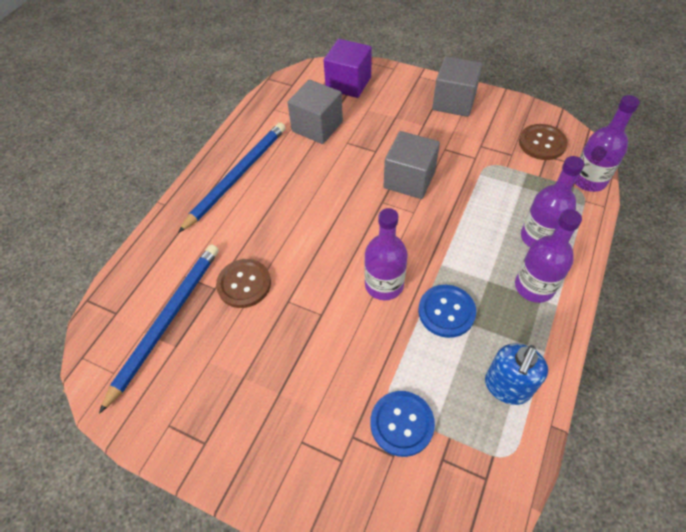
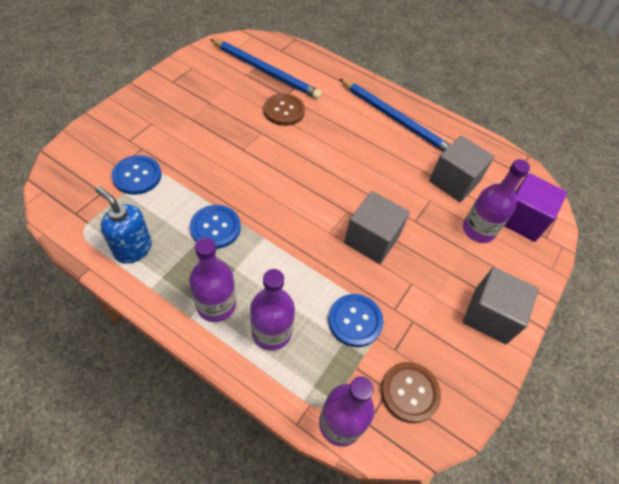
camera: 90 degrees right, 0 degrees up
purple bottle [364,208,408,300] -> purple bottle moved to [463,159,530,243]
none -> blue button [328,294,384,347]

